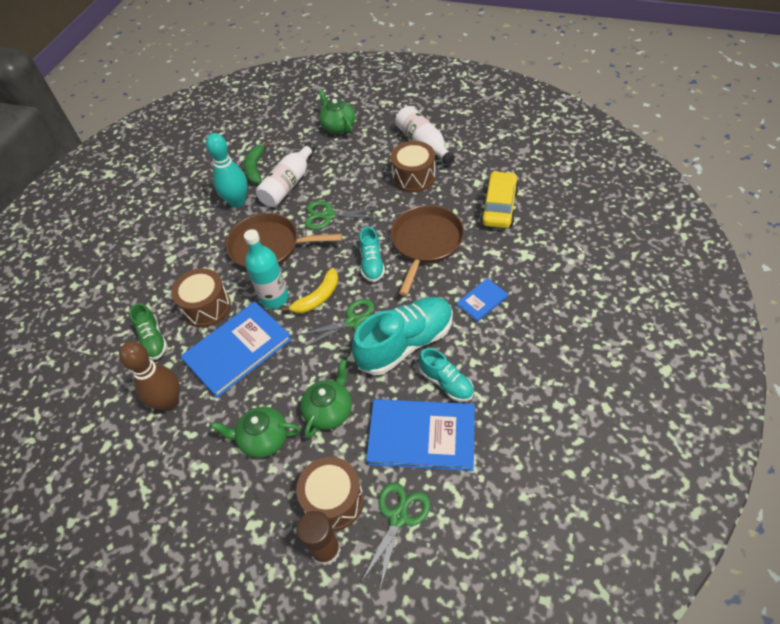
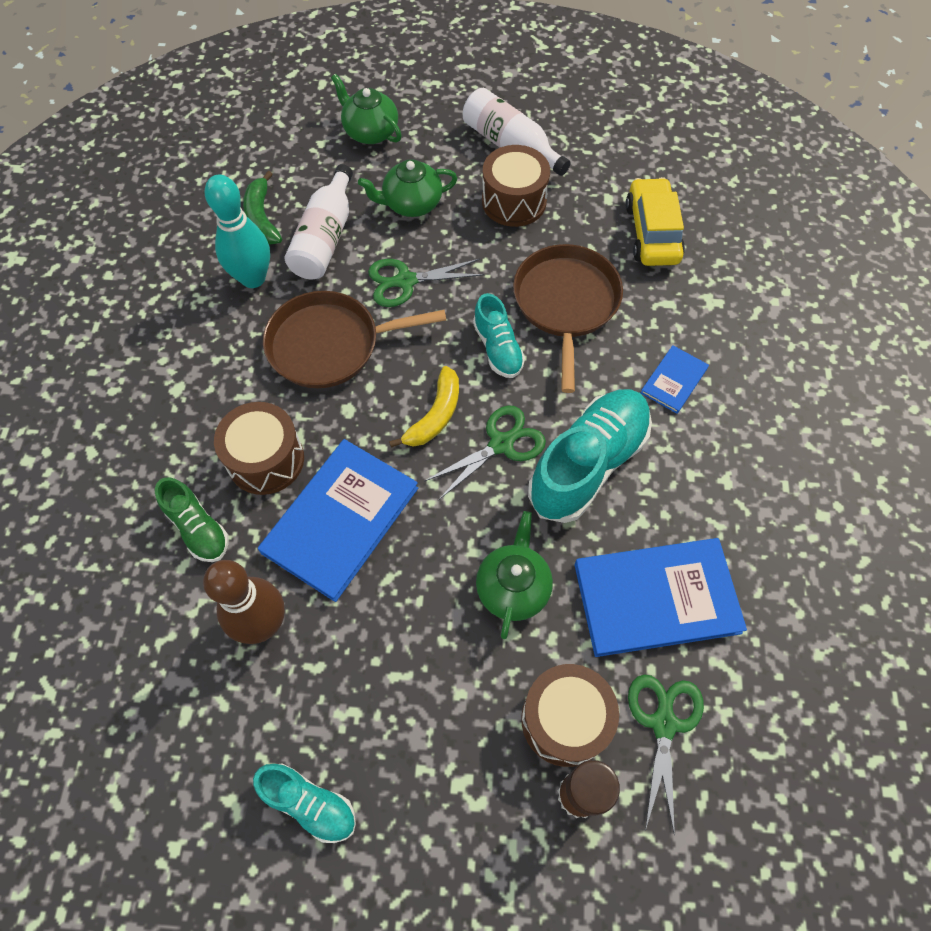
camera: 20 degrees left, 10 degrees up
green teapot [210,407,301,458] -> green teapot moved to [358,159,458,217]
turquoise bottle [244,229,289,309] -> none
turquoise shoe [419,348,474,402] -> turquoise shoe moved to [253,763,356,843]

